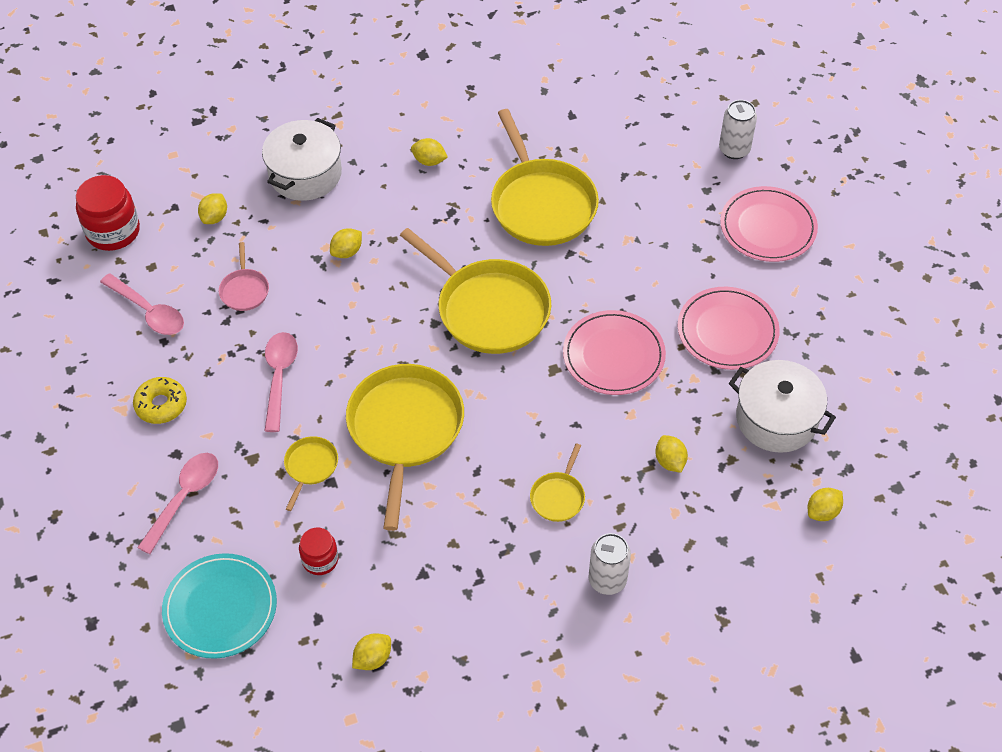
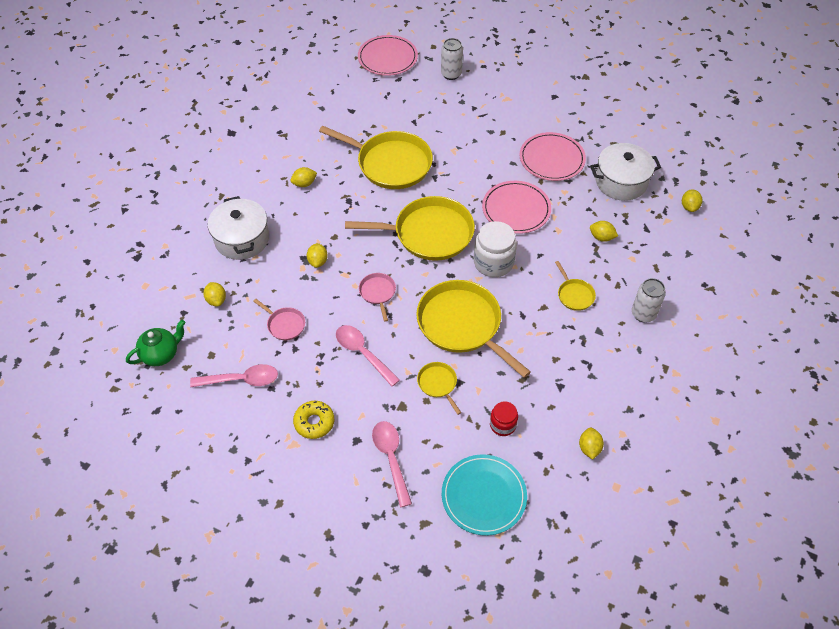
camera: 45 degrees left, 0 degrees up
red jar [76,175,140,251] -> green teapot [126,320,185,366]
pink plate [720,186,818,262] -> pink plate moved to [358,35,418,76]
none -> pink pan [359,273,396,322]
none -> white jar [474,221,517,277]

